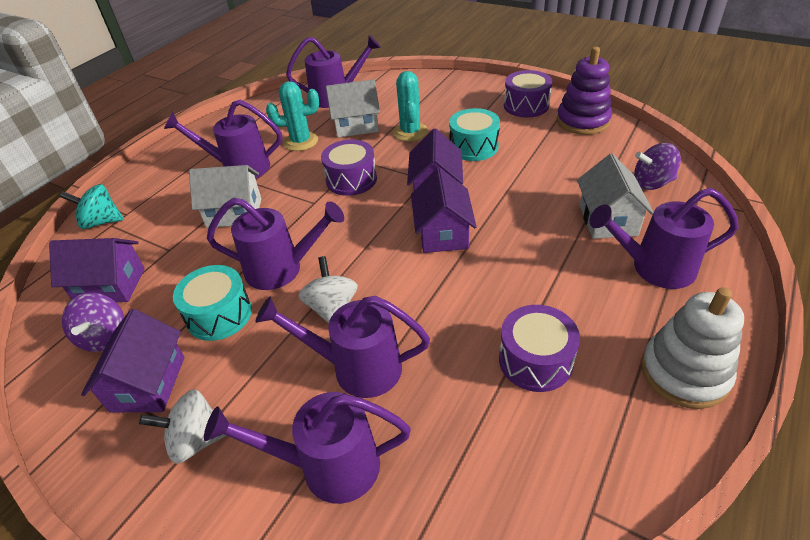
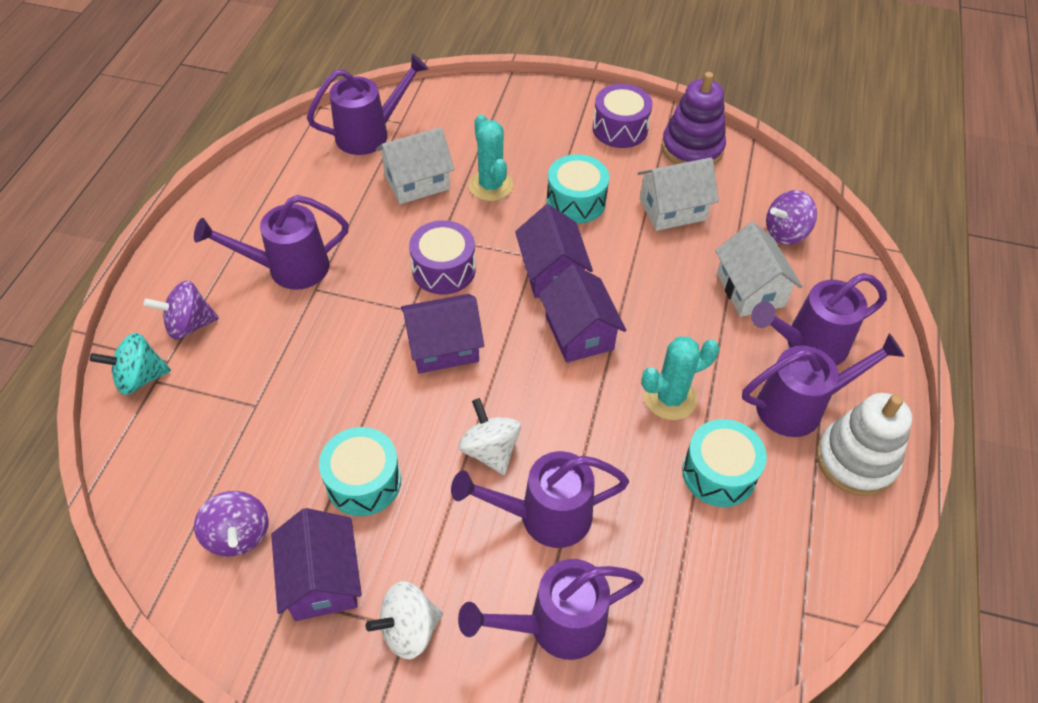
camera: 20 degrees left, 10 degrees up
purple house [49,238,145,302] -> purple house moved to [401,294,484,374]
white house [189,165,261,228] -> white house moved to [638,157,719,231]
purple watering can [207,198,344,290] -> purple watering can moved to [742,333,905,437]
turquoise cactus [266,81,319,151] -> turquoise cactus moved to [641,337,719,420]
purple drum [499,305,580,392] -> turquoise drum [682,419,767,507]
none -> purple spinning top [143,280,219,340]

